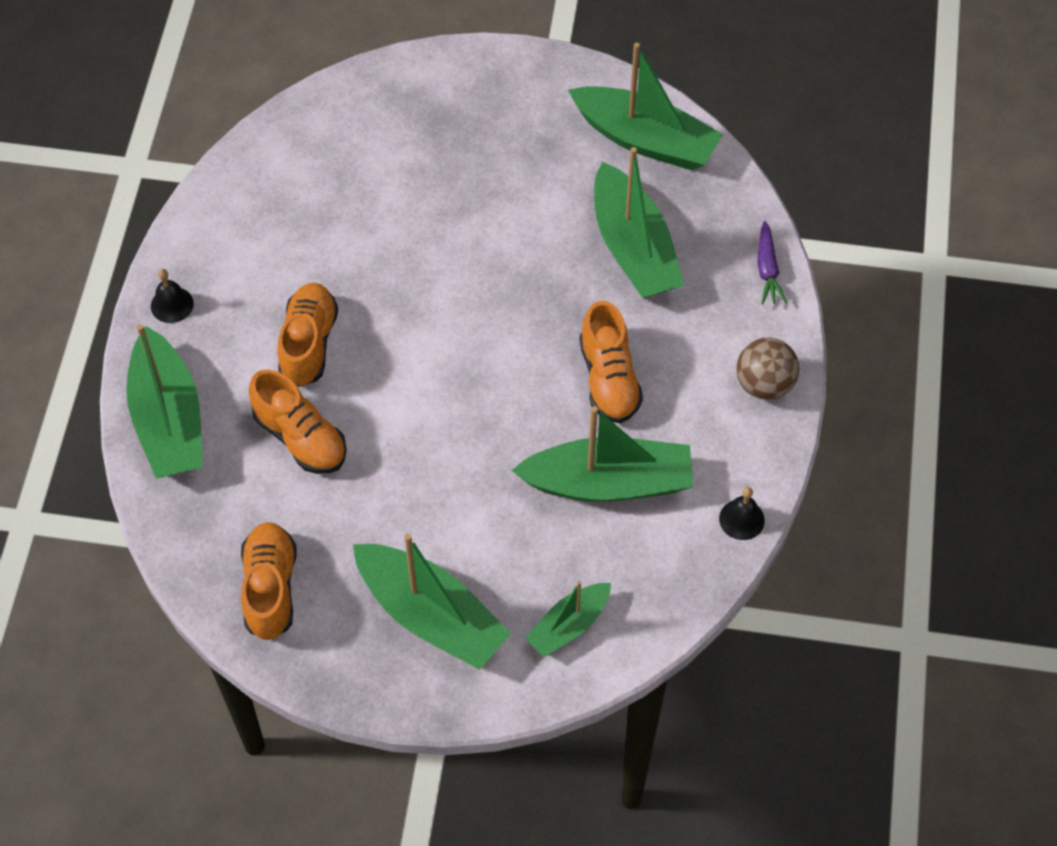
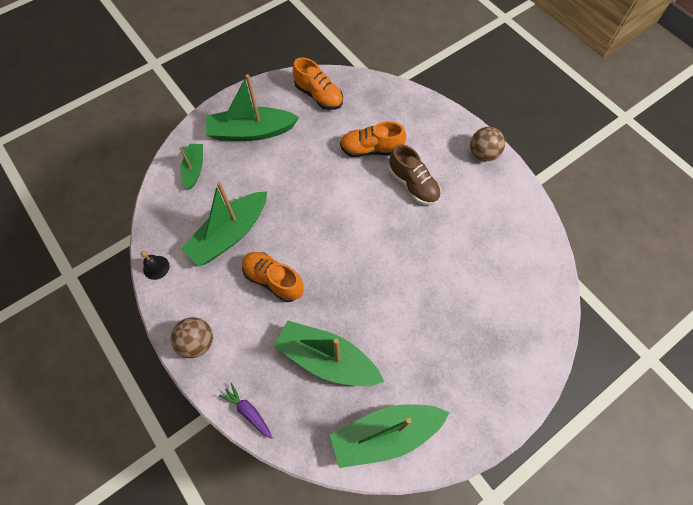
camera: 135 degrees right, 5 degrees up
green boat [126,324,203,479] -> none
black bell [151,269,194,323] -> brown ball [470,127,505,161]
orange shoe [277,283,338,387] -> brown shoe [389,144,441,205]

